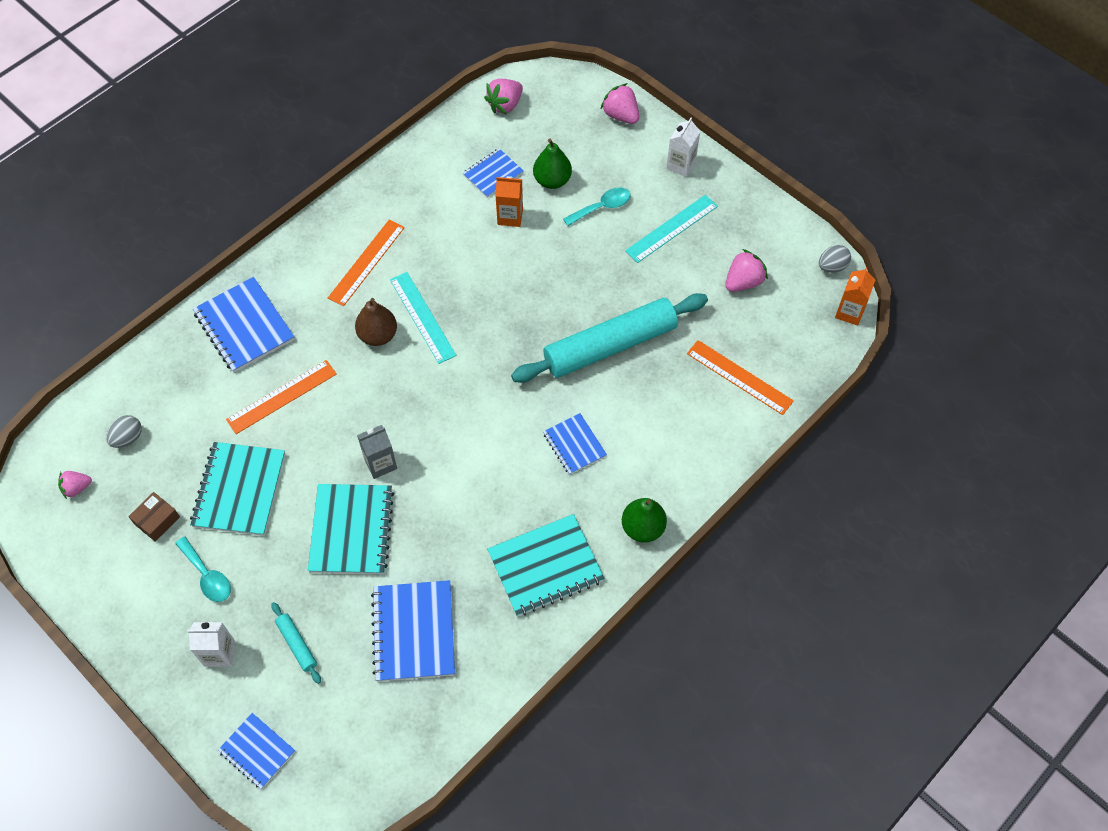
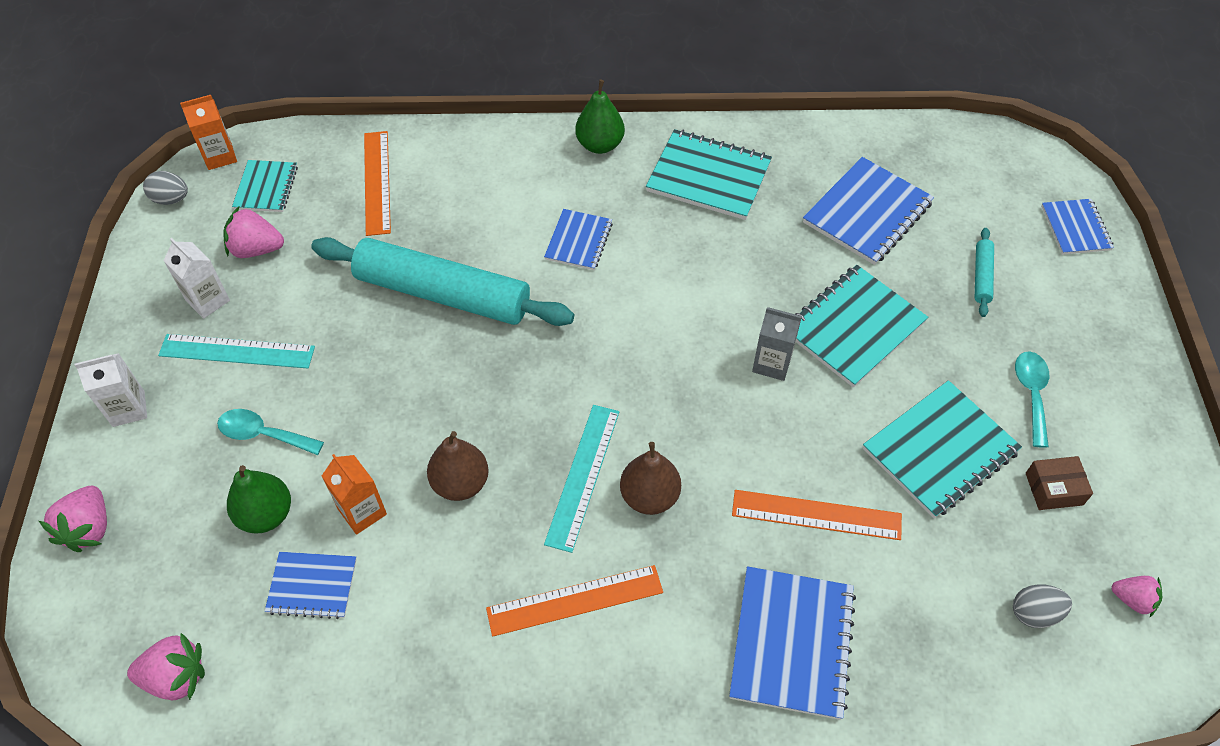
camera: 135 degrees left, 5 degrees down
white carton [187,622,235,667] -> white carton moved to [163,238,230,319]
none -> turquoise notebook [232,160,298,212]
none -> brown pear [427,431,489,501]

